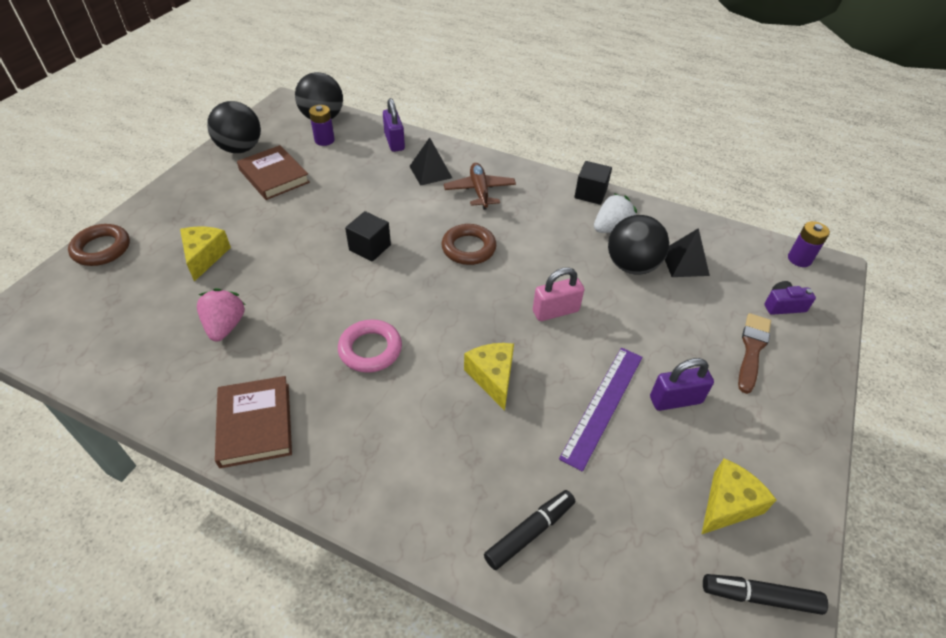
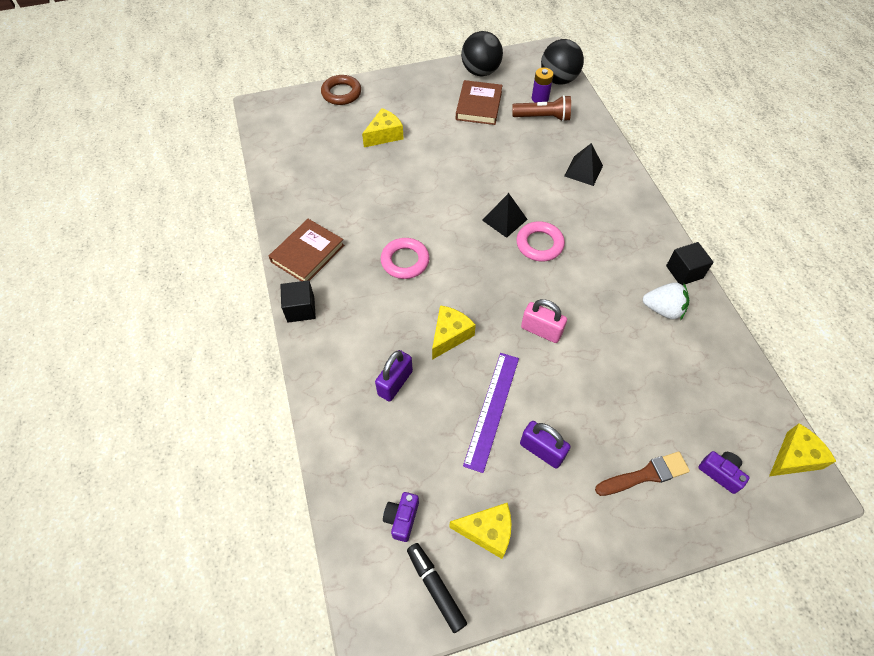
camera: 50 degrees right, 10 degrees up
pink strawberry [197,288,245,341] -> none
black cube [345,211,391,262] -> black cube moved to [280,280,316,323]
purple padlock [383,98,405,152] -> purple padlock moved to [375,350,413,402]
brown ring [442,224,496,265] -> pink ring [516,221,565,262]
brown plane [444,163,516,210] -> none
black marker [484,490,575,570] -> none
purple ruler [559,348,643,472] -> purple ruler turned 60 degrees counterclockwise [463,353,519,473]
black ball [608,215,669,275] -> none
black pyramid [665,228,710,277] -> black pyramid moved to [482,193,528,238]
purple battery [788,221,830,267] -> yellow cheese [769,423,836,476]
none -> purple camera [383,492,419,542]
none -> brown flashlight [512,95,571,122]

